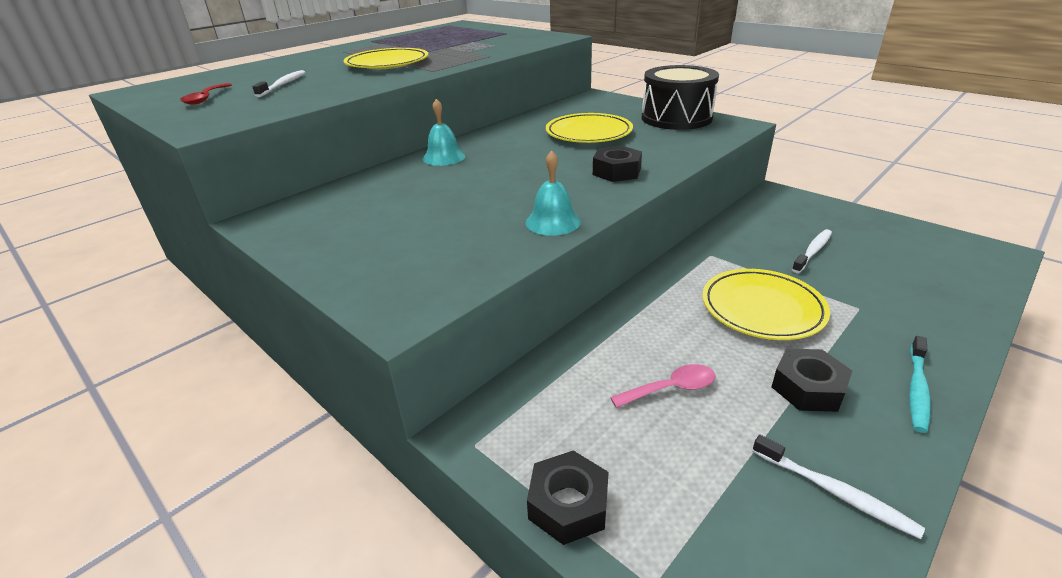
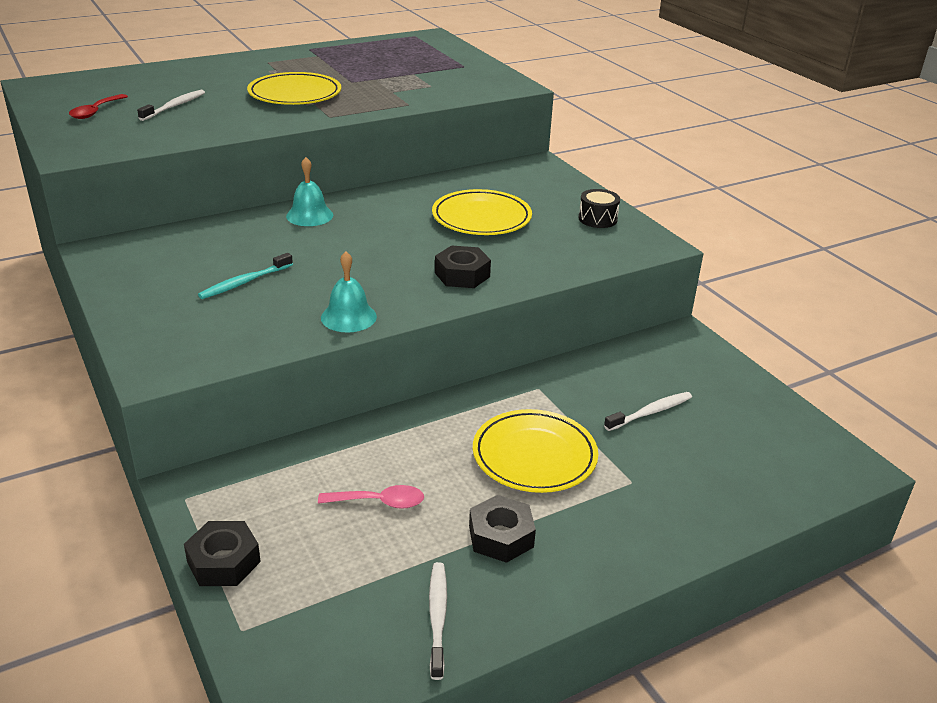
camera: 15 degrees right, 0 degrees up
black drum [642,65,719,130] -> black drum [579,189,620,228], size x0.47
white toothbrush [753,435,925,539] -> white toothbrush turned 150 degrees counterclockwise [429,562,447,680]
turquoise toothbrush [910,336,931,433] -> turquoise toothbrush moved to [198,253,293,299]

